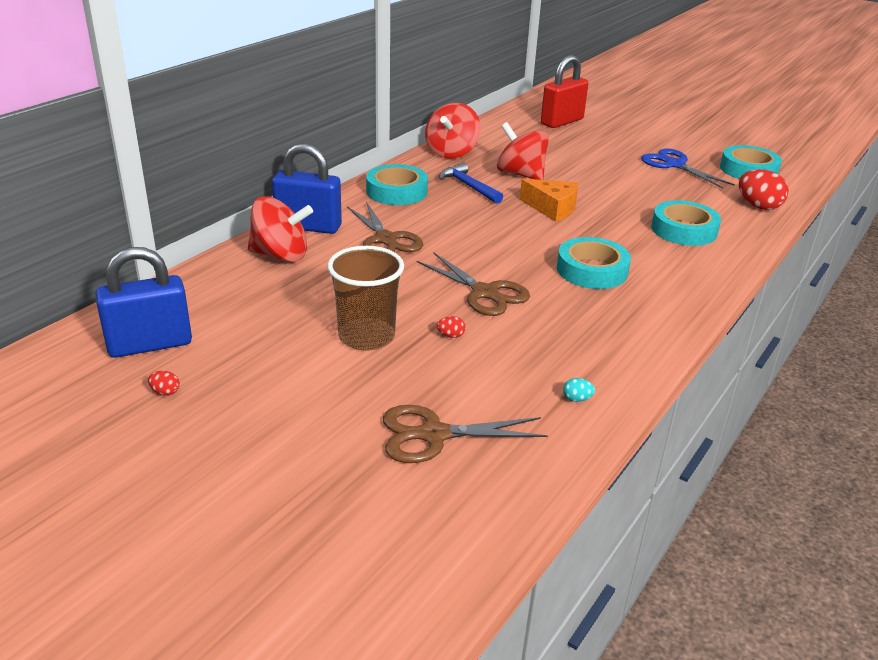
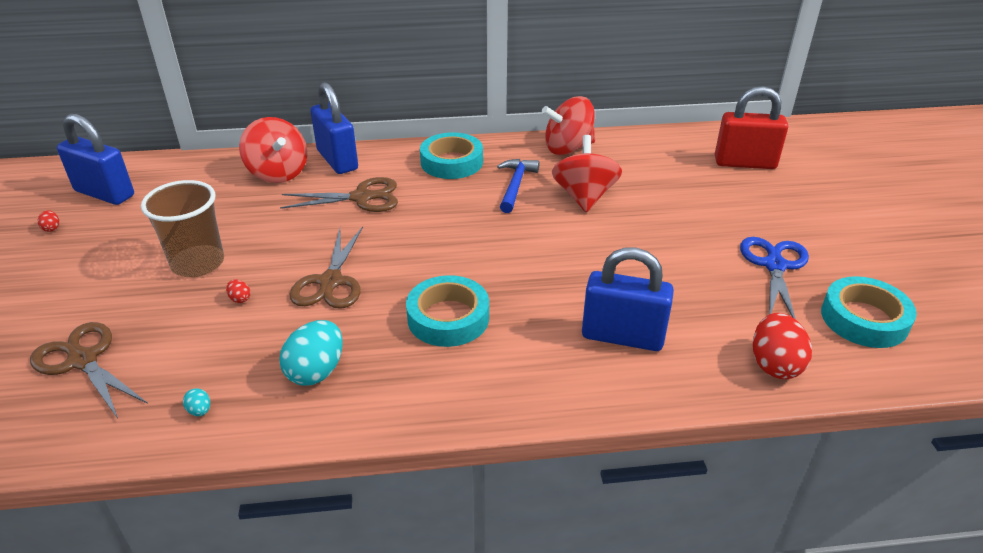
camera: 50 degrees right, 5 degrees up
brown scissors [347,202,423,252] -> brown scissors turned 120 degrees counterclockwise [280,177,398,212]
orange cheese [520,179,578,222] -> none
turquoise tape [651,200,721,246] -> blue padlock [582,248,674,351]
none -> turquoise egg [279,320,343,386]

